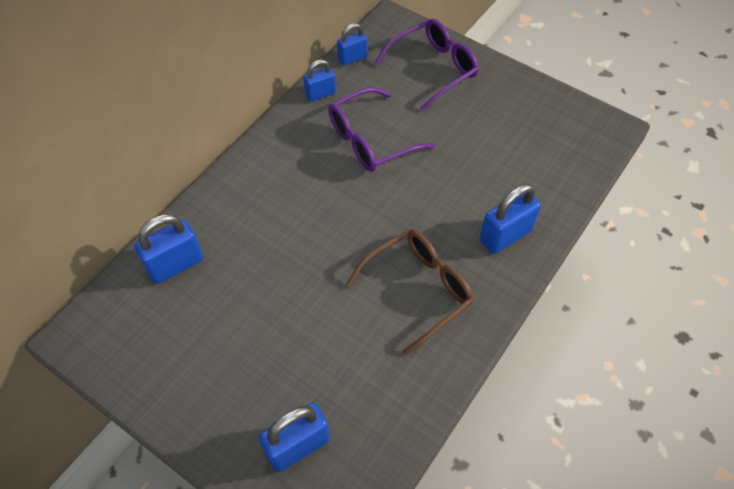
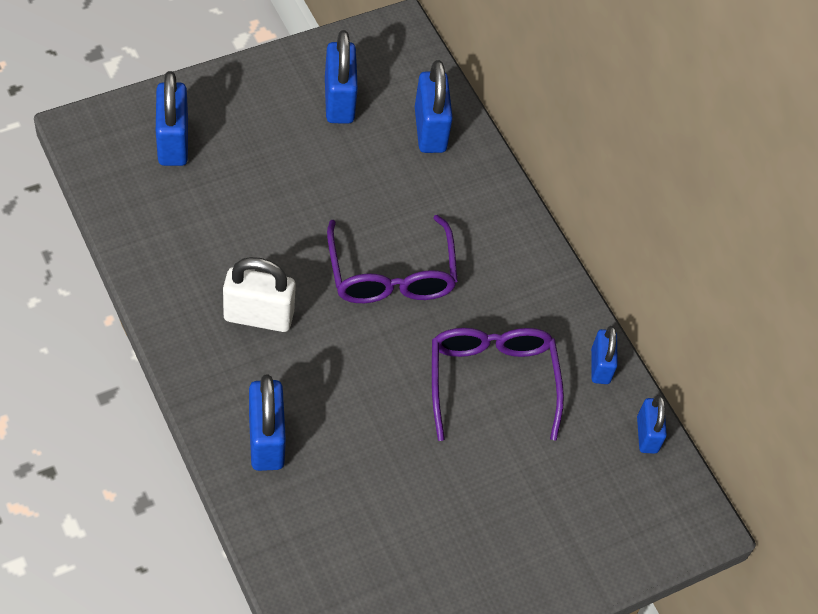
camera: 110 degrees right, 0 degrees up
brown glasses [346,229,474,356] -> white padlock [223,257,296,332]
purple glasses [375,19,479,111] -> purple glasses moved to [327,215,458,303]
none -> blue padlock [325,30,358,124]

